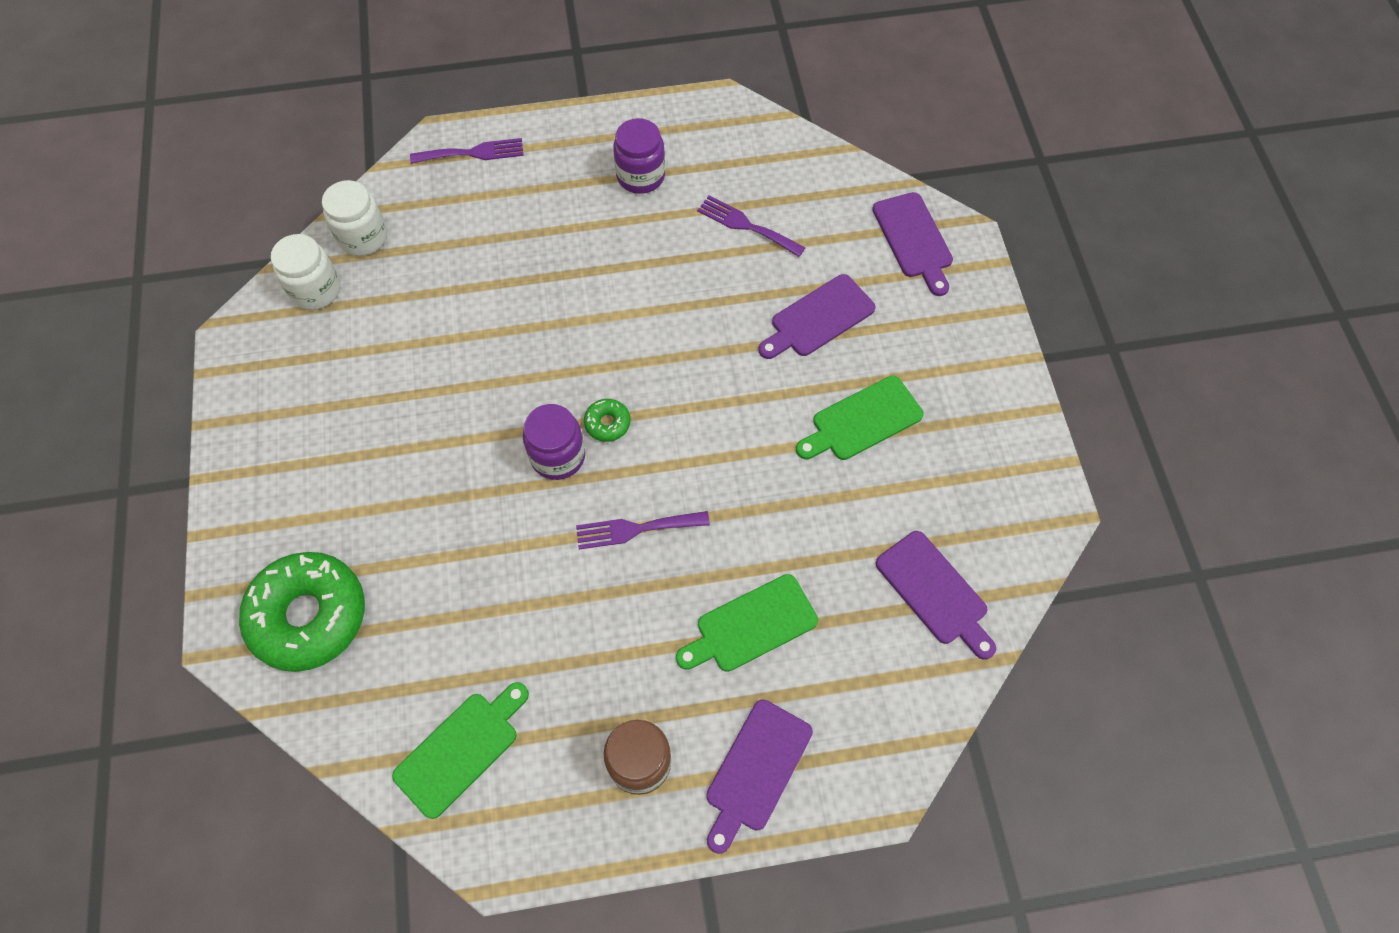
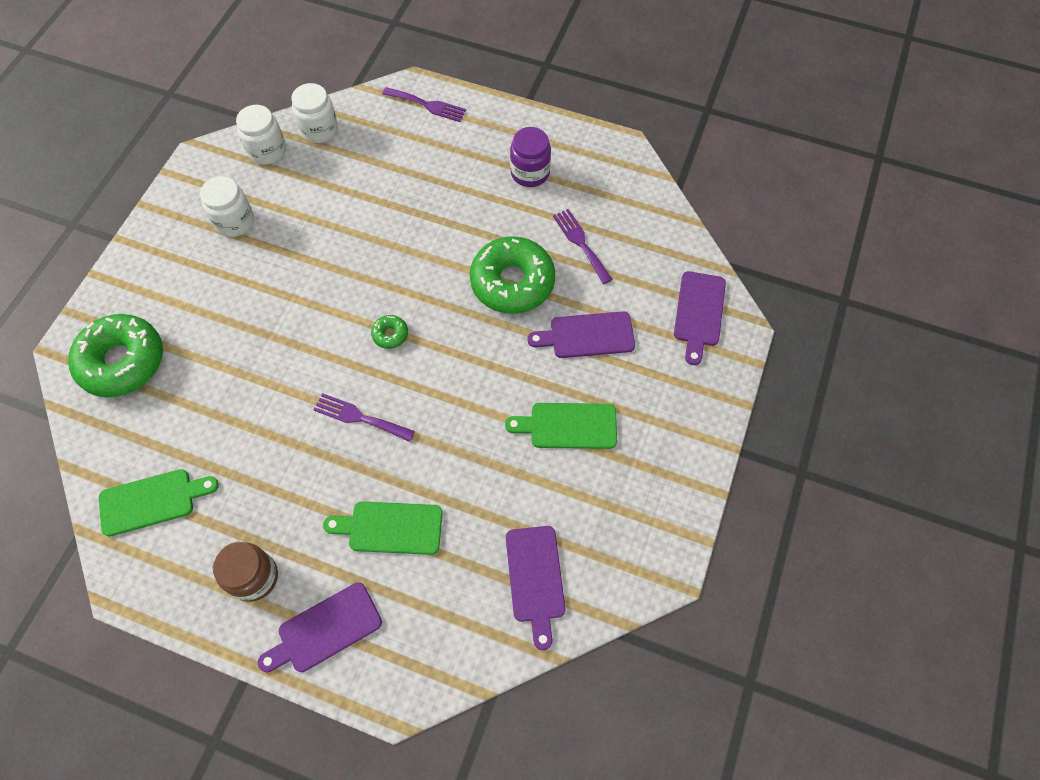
camera: 30 degrees right, 0 degrees up
purple jar [523,404,585,480] -> none
none -> white jar [200,176,254,237]
none -> green donut [470,236,555,314]

